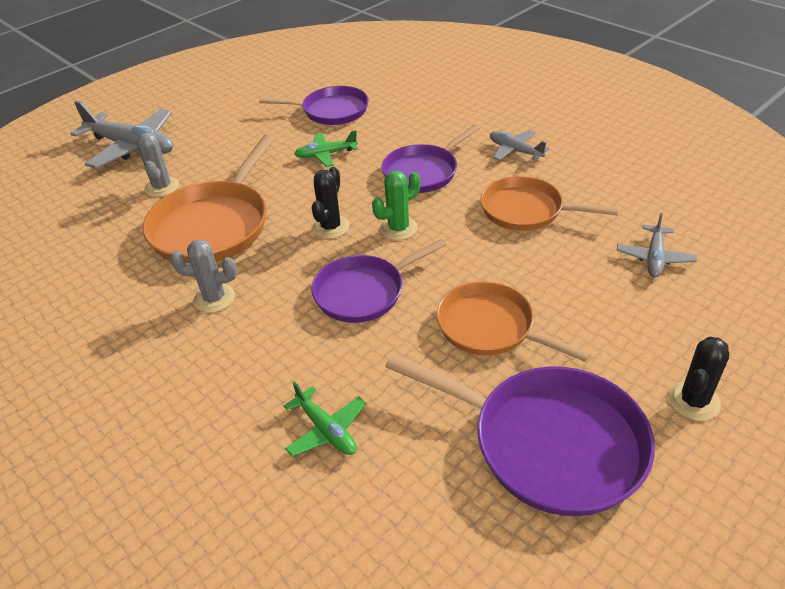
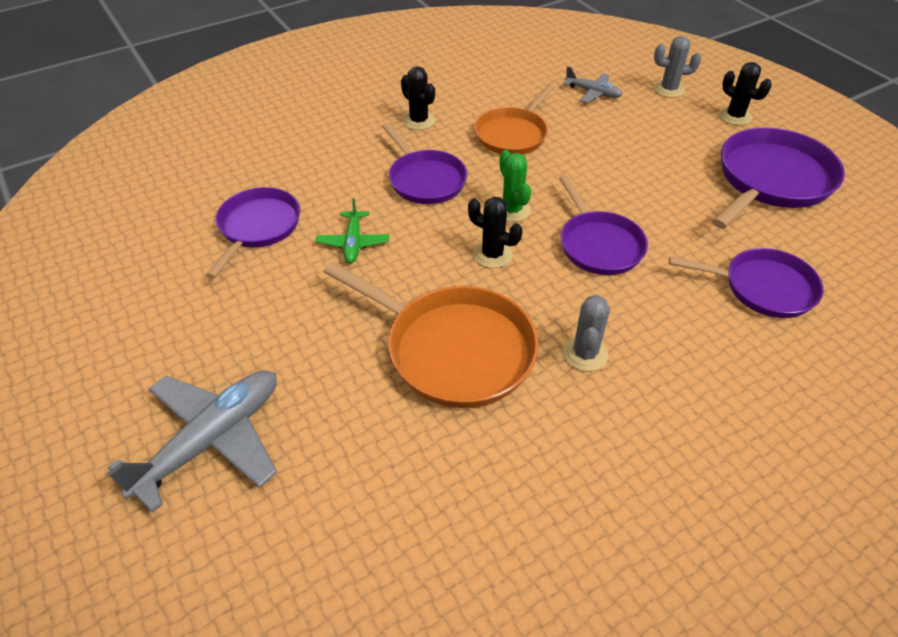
camera: 80 degrees left, 5 degrees up
grey cactus [136,131,179,197] -> grey cactus moved to [654,36,701,98]
green plane [284,381,366,456] -> purple pan [669,248,824,318]
orange pan [437,281,591,362] -> none
grey plane [490,130,550,161] -> black cactus [401,66,435,130]

